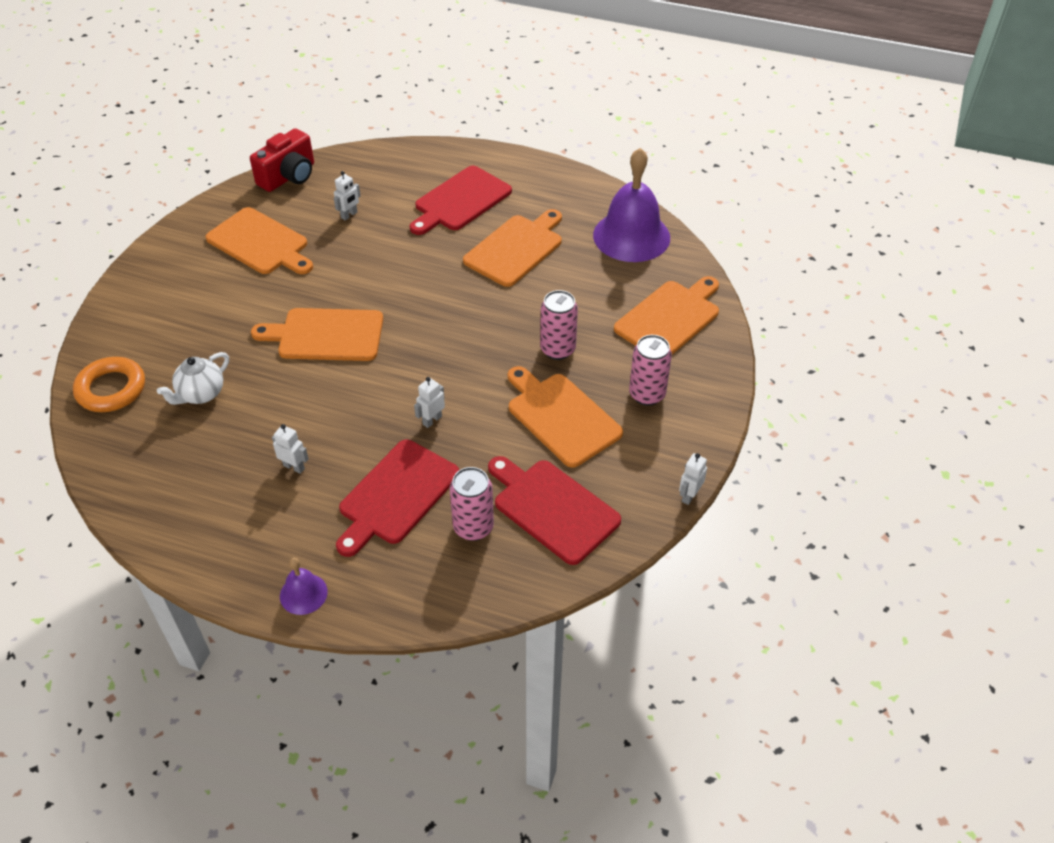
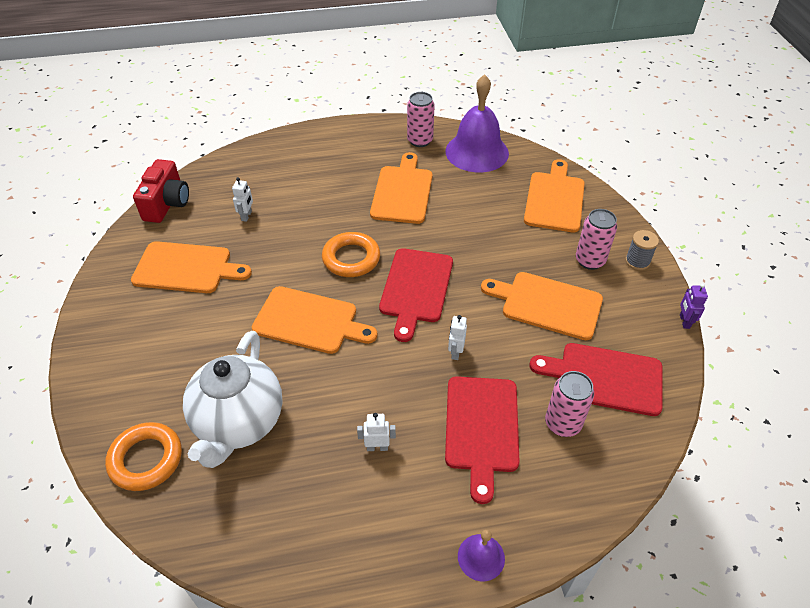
camera: 30 degrees left, 0 degrees up
white teapot [157,352,229,405] -> white teapot [183,331,283,468], size x1.91
orange cutting board [251,308,383,361] -> orange cutting board turned 135 degrees counterclockwise [252,286,377,354]
red cutting board [410,166,512,235] -> red cutting board moved to [379,248,453,342]
pink can [540,290,578,360] -> pink can moved to [407,92,435,147]
white robot [679,453,707,505] -> purple robot [680,284,708,329]
none -> orange ring [322,232,380,277]
none -> grey spool [625,230,659,270]

